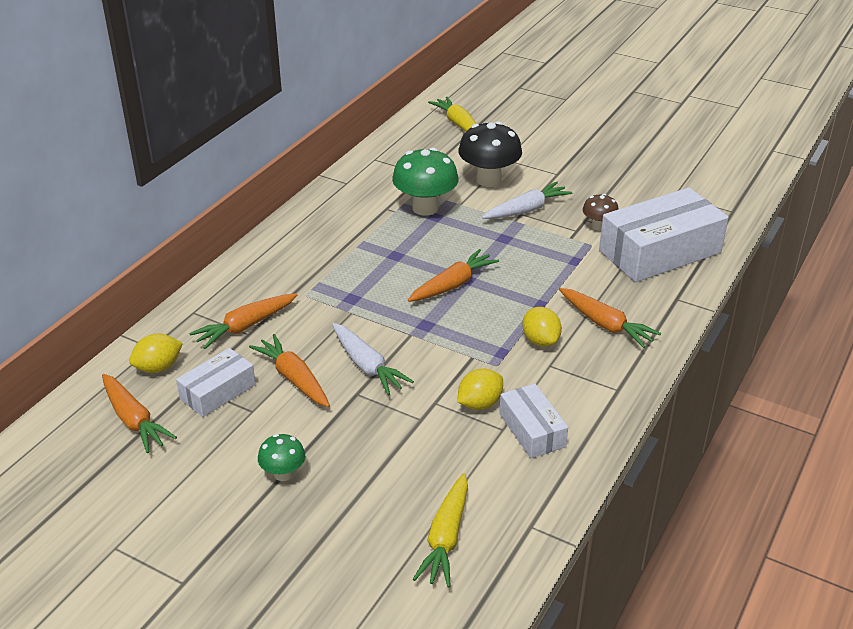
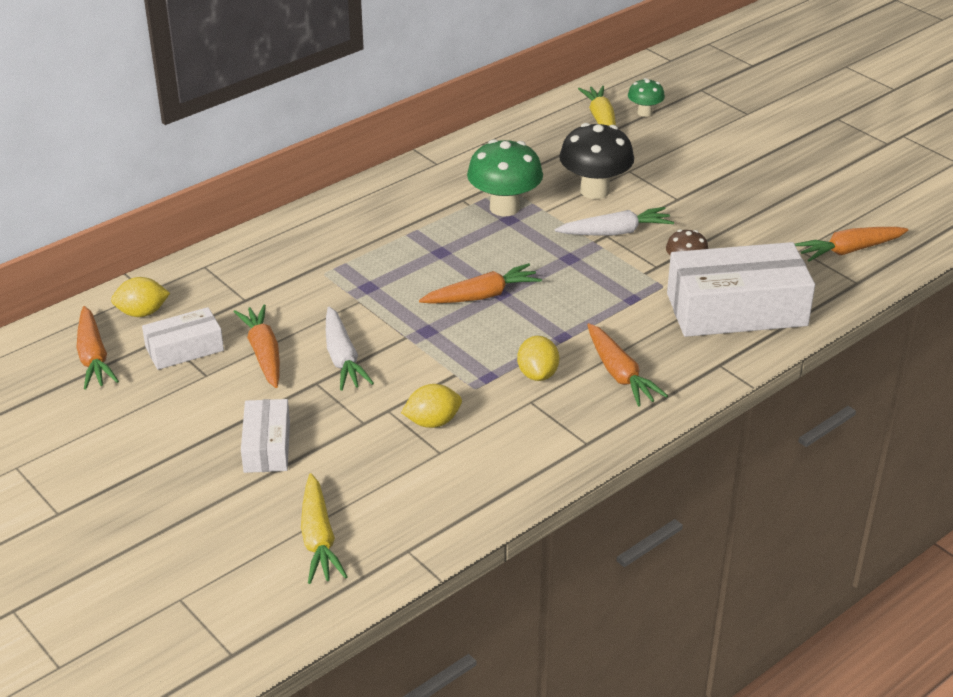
camera: 20 degrees right, 0 degrees up
orange carrot [189,293,297,349] -> orange carrot moved to [795,227,909,262]
green mushroom [258,434,305,481] -> green mushroom moved to [628,78,665,117]
yellow carrot [413,473,468,587] -> yellow carrot turned 45 degrees counterclockwise [301,473,348,584]
white box [499,384,568,458] -> white box moved to [241,399,290,473]

